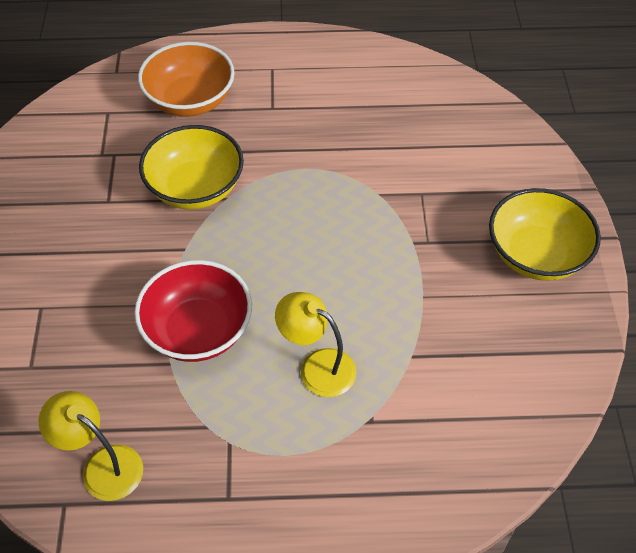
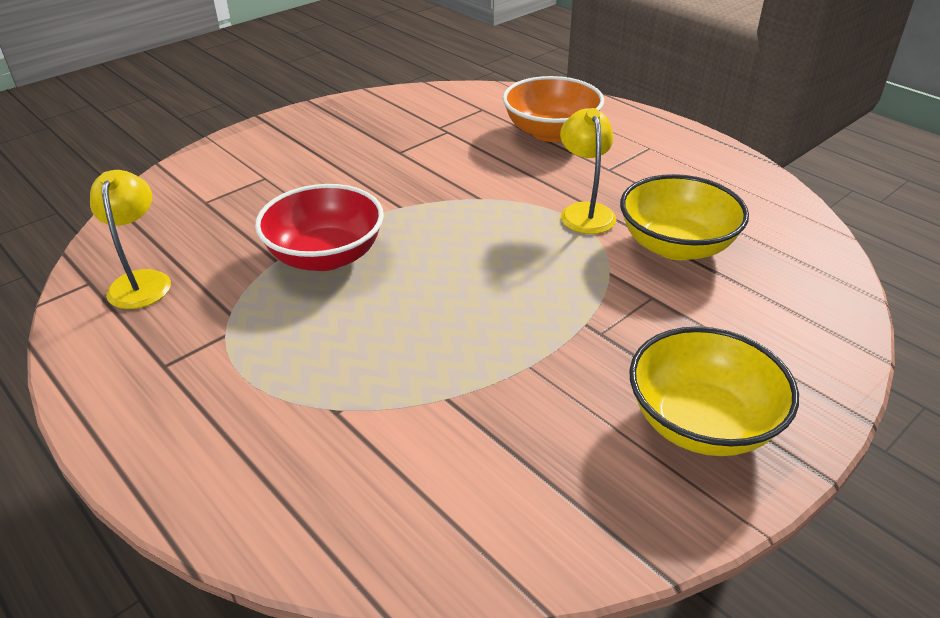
camera: 50 degrees right, 15 degrees down
yellow bowl [139,125,244,209] -> yellow bowl moved to [620,174,749,260]
yellow lamp [275,292,356,397] -> yellow lamp moved to [560,108,617,234]

